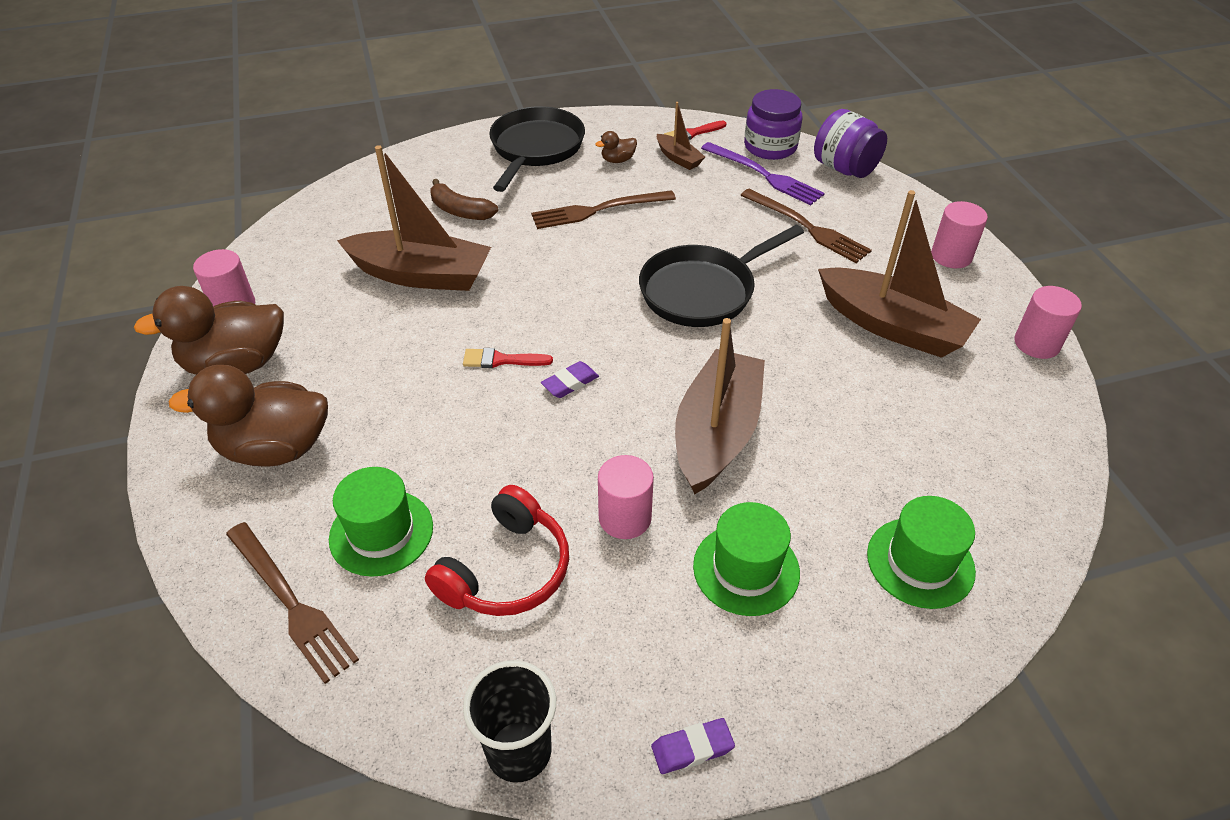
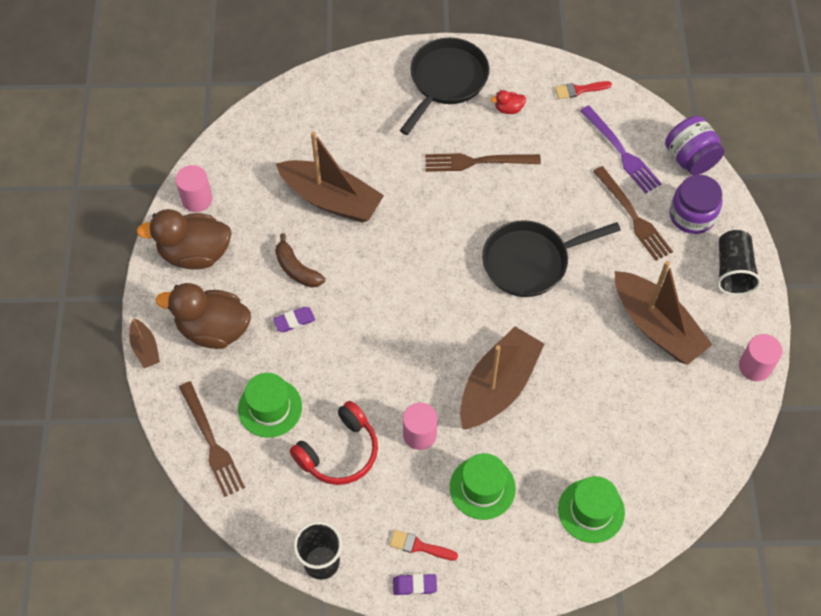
camera: 15 degrees right, 15 degrees up
brown banana [430,179,498,220] -> brown banana moved to [275,233,325,288]
red brush [463,348,553,368] -> red brush moved to [389,530,458,561]
purple eraser [541,361,599,398] -> purple eraser moved to [273,307,315,332]
brown duck [596,131,637,163] -> red duck [491,90,526,114]
brown boat [657,102,705,170] -> brown boat moved to [129,318,160,368]
purple jar [744,89,803,160] -> purple jar moved to [670,175,722,234]
pink cylinder [931,201,988,268] -> black cup [717,230,761,295]

